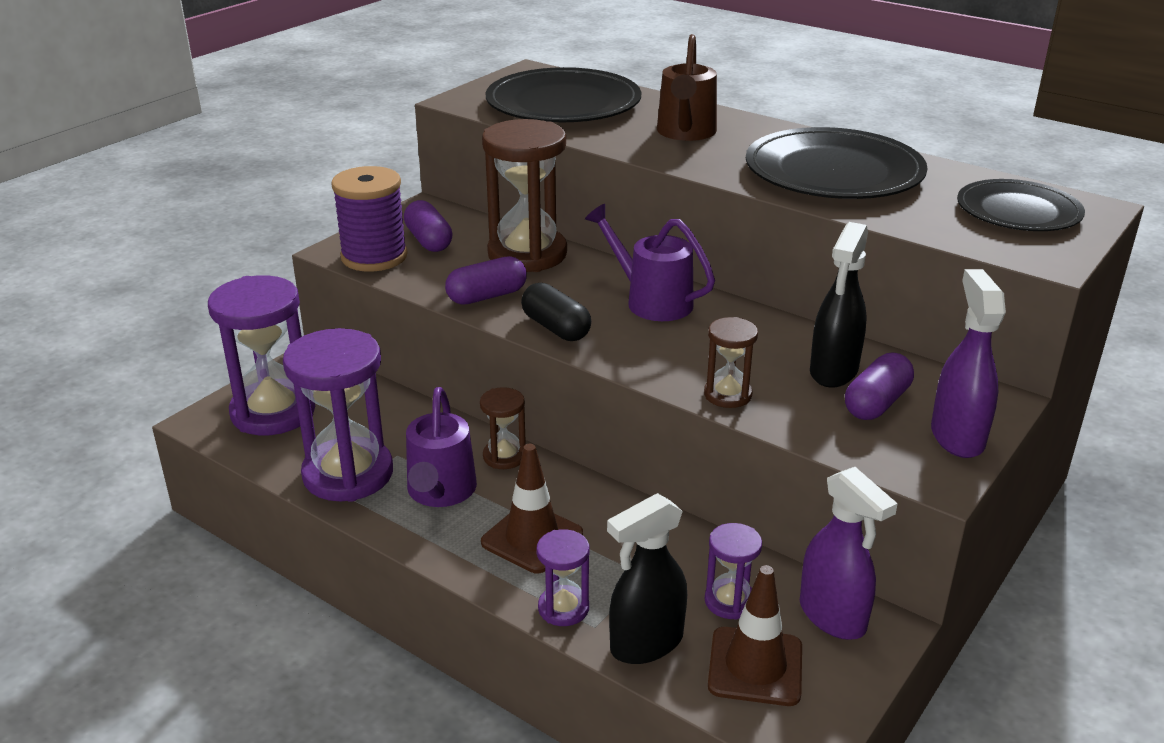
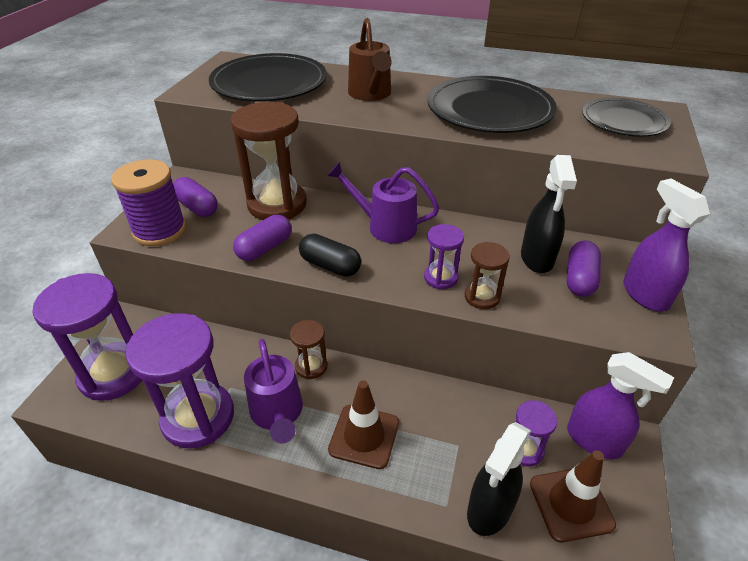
camera: 20 degrees left, 10 degrees up
purple hourglass [537,529,589,626] -> purple hourglass moved to [424,224,464,289]

